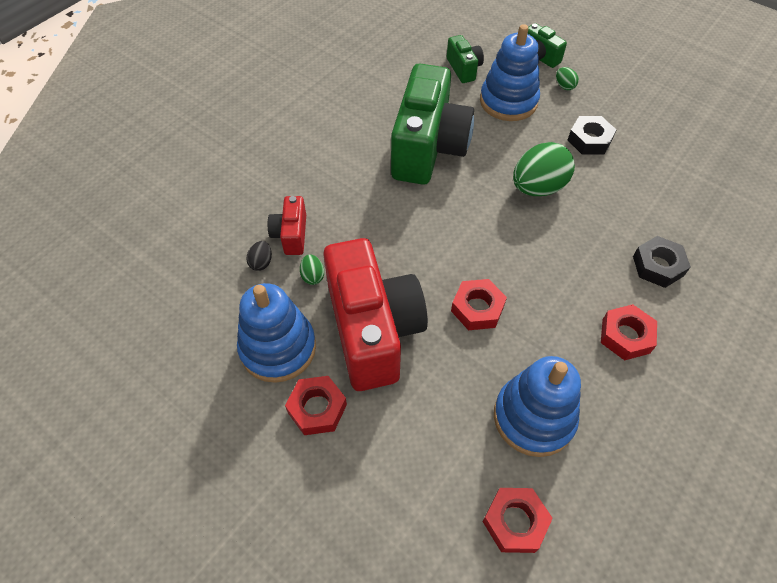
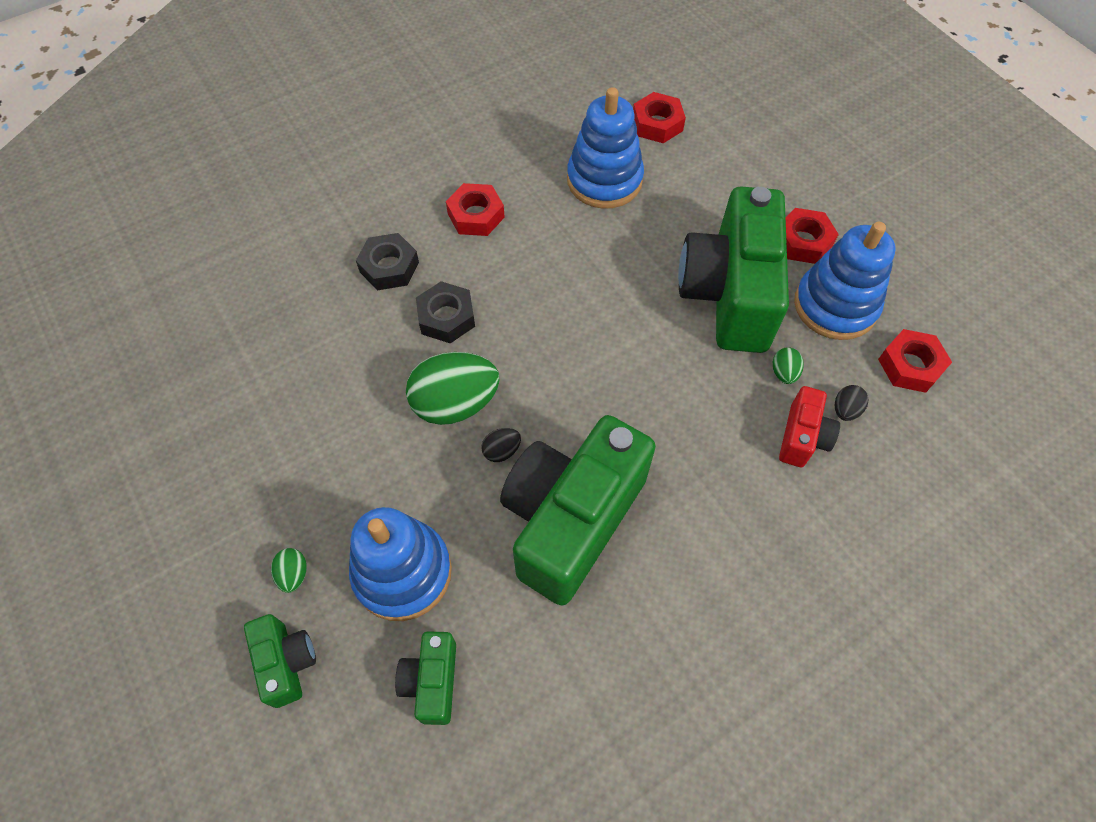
camera: 160 degrees left, 5 degrees up
red camera [323,238,428,391] -> green camera [678,187,789,353]
red nut [451,279,507,330] -> red nut moved to [878,329,952,393]
black nut [568,116,616,154] -> black nut moved to [416,281,475,343]
none -> black egg [481,428,521,462]

